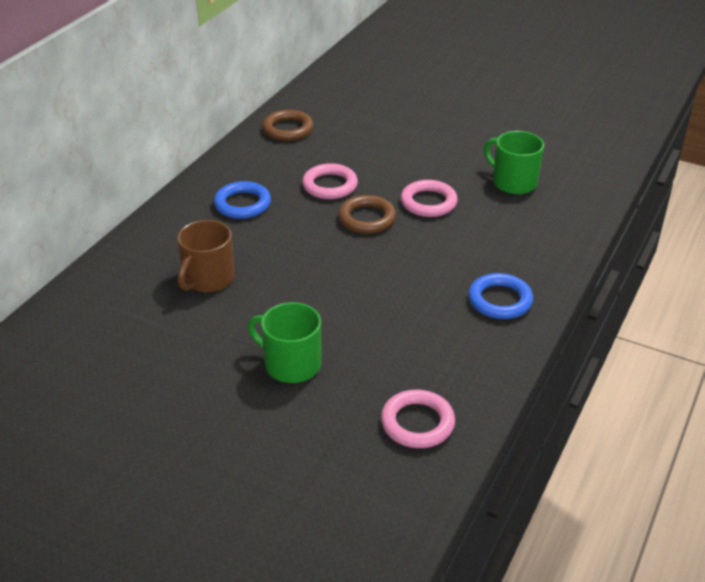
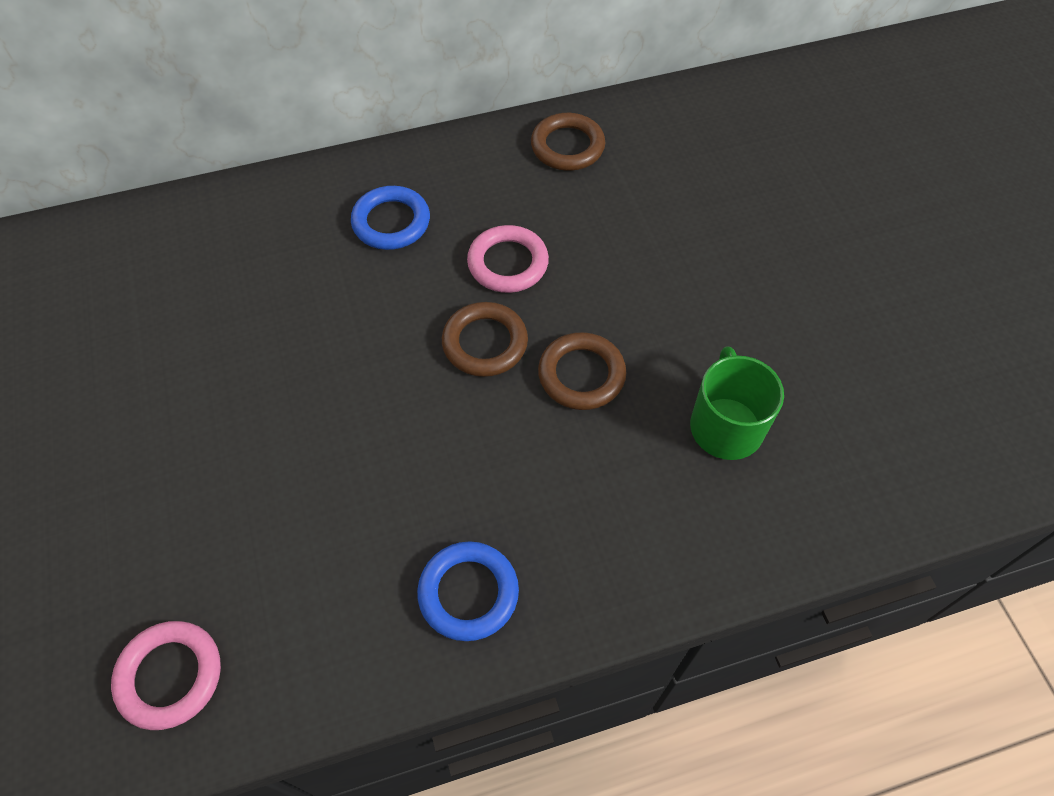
camera: 45 degrees right, 20 degrees up
brown mug [177,220,235,292] -> none
green mug [248,302,322,383] -> none
pink ring [401,180,458,217] -> brown ring [538,332,626,410]

